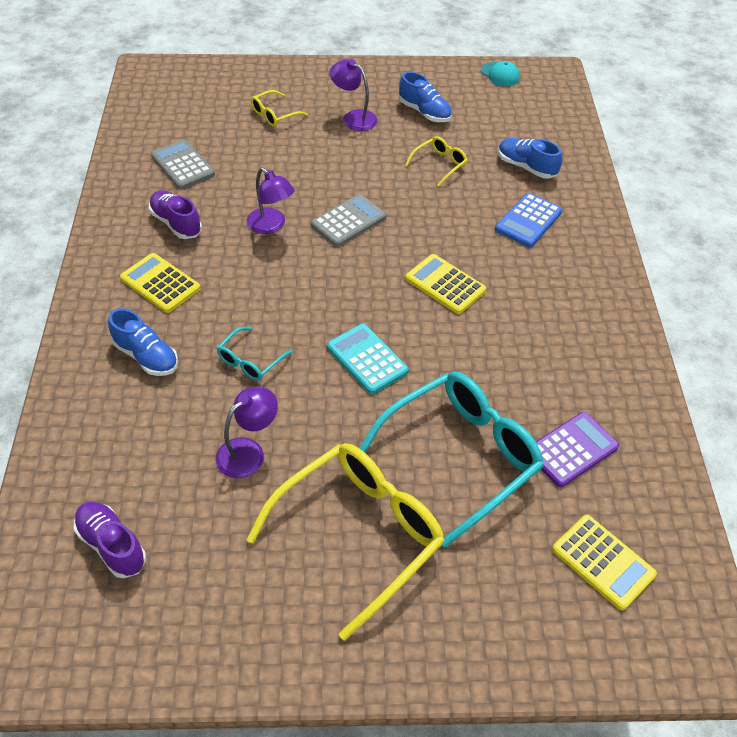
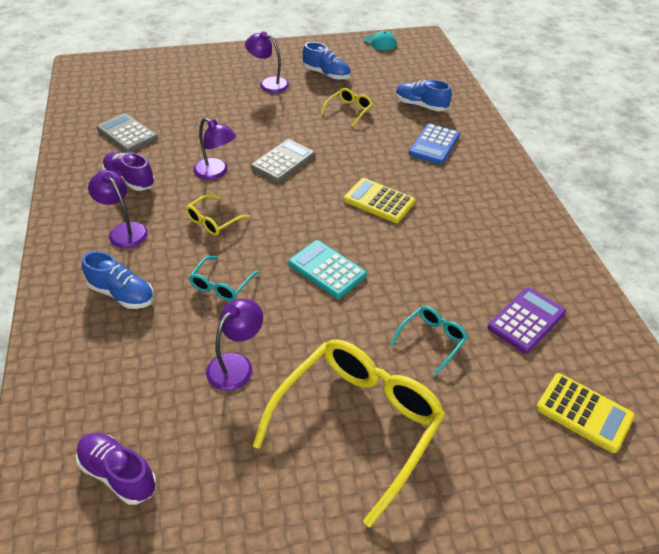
camera: 10 degrees left, 5 degrees down
yellow calculator [120,253,200,313] -> purple lamp [88,170,148,248]
yellow glasses [251,90,308,127] -> yellow glasses moved to [185,194,250,236]
turquoise glasses [359,372,544,547] -> turquoise glasses [391,306,468,375], size x0.45

